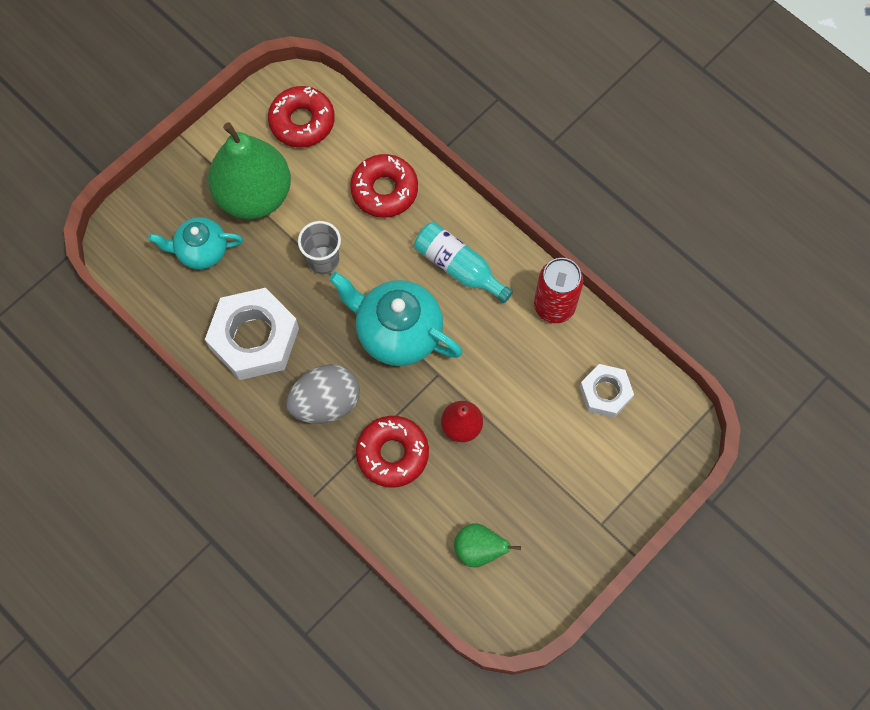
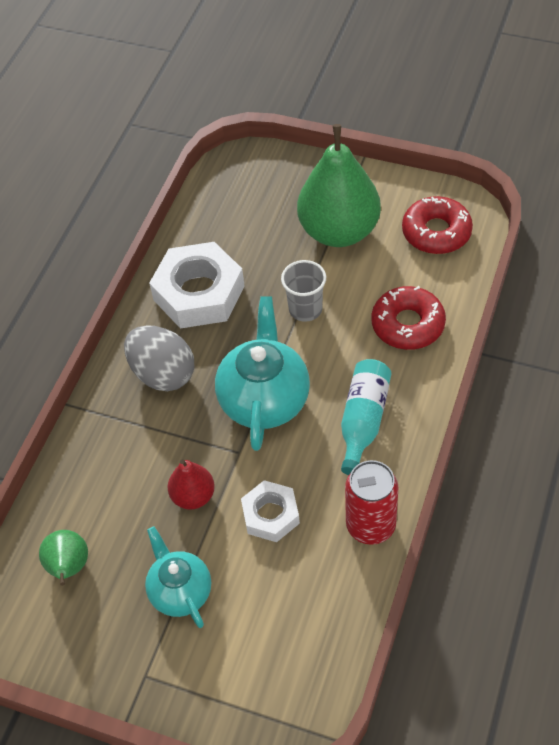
camera: 70 degrees right, 15 degrees down
turquoise teapot [148,217,243,270] -> turquoise teapot moved to [145,526,211,628]
red donut [356,416,429,488] -> none
white nut [580,364,634,418] -> white nut moved to [241,480,300,542]

